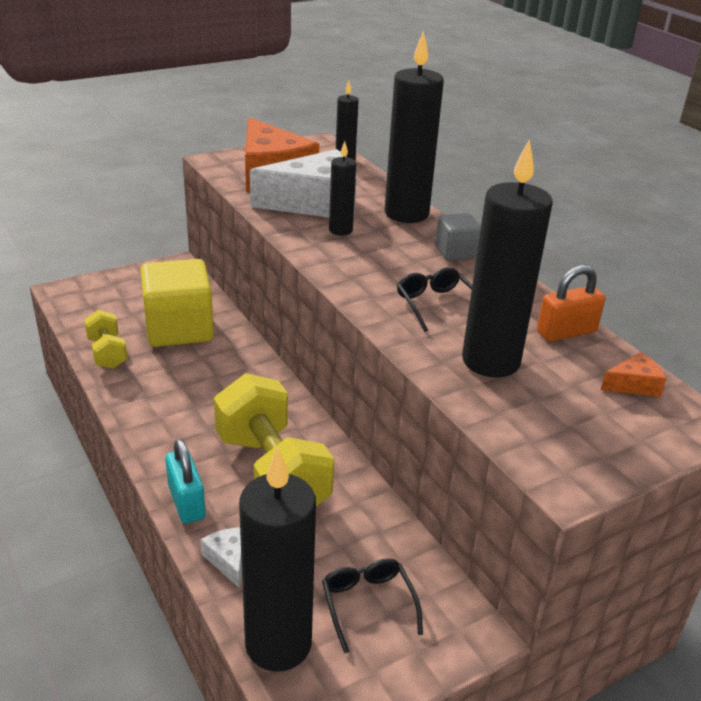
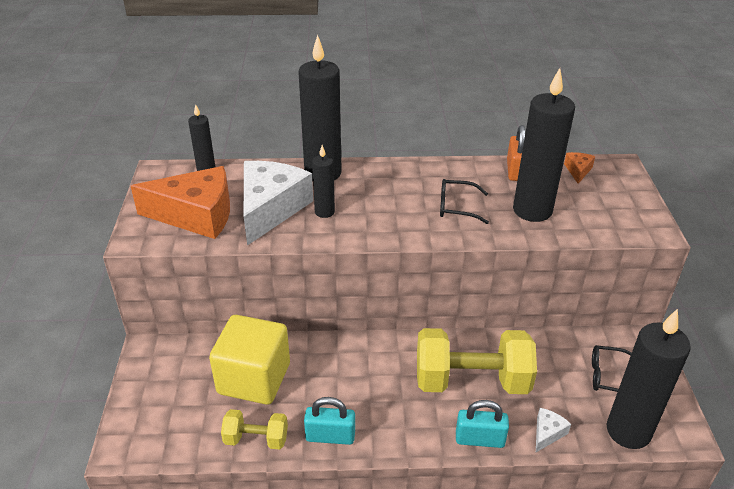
camera: 60 degrees left, 5 degrees up
white cheese [200,527,242,588] -> white cheese turned 120 degrees clockwise [536,408,571,452]
grey cube [435,213,481,261] -> none
none -> turquoise padlock [304,397,355,445]

